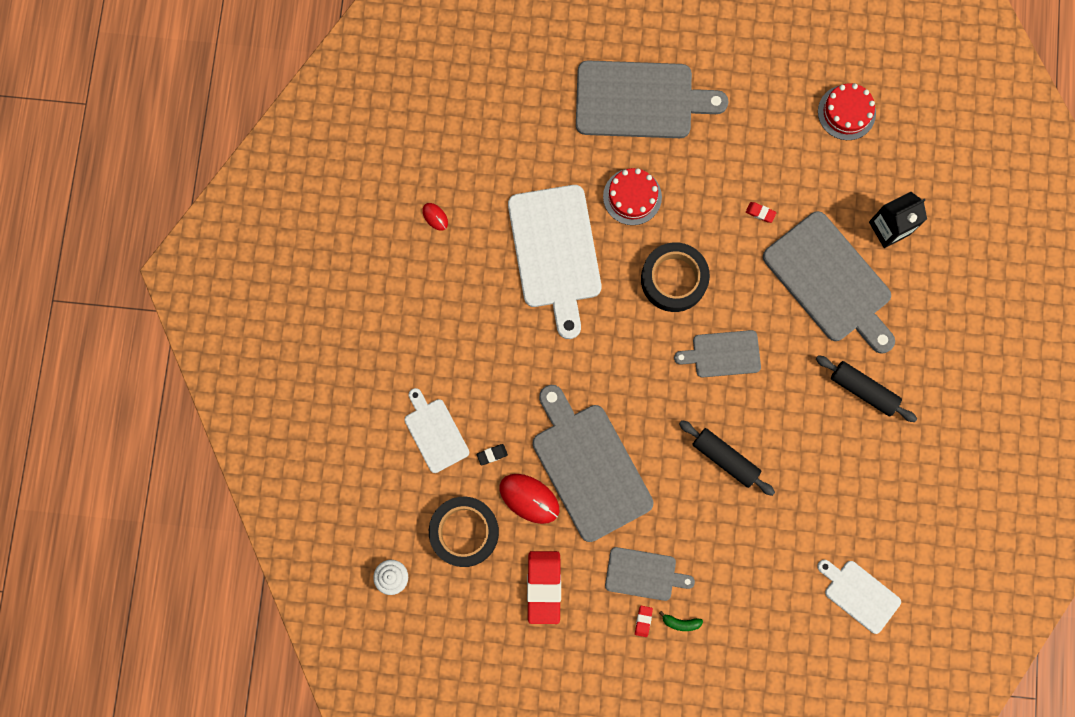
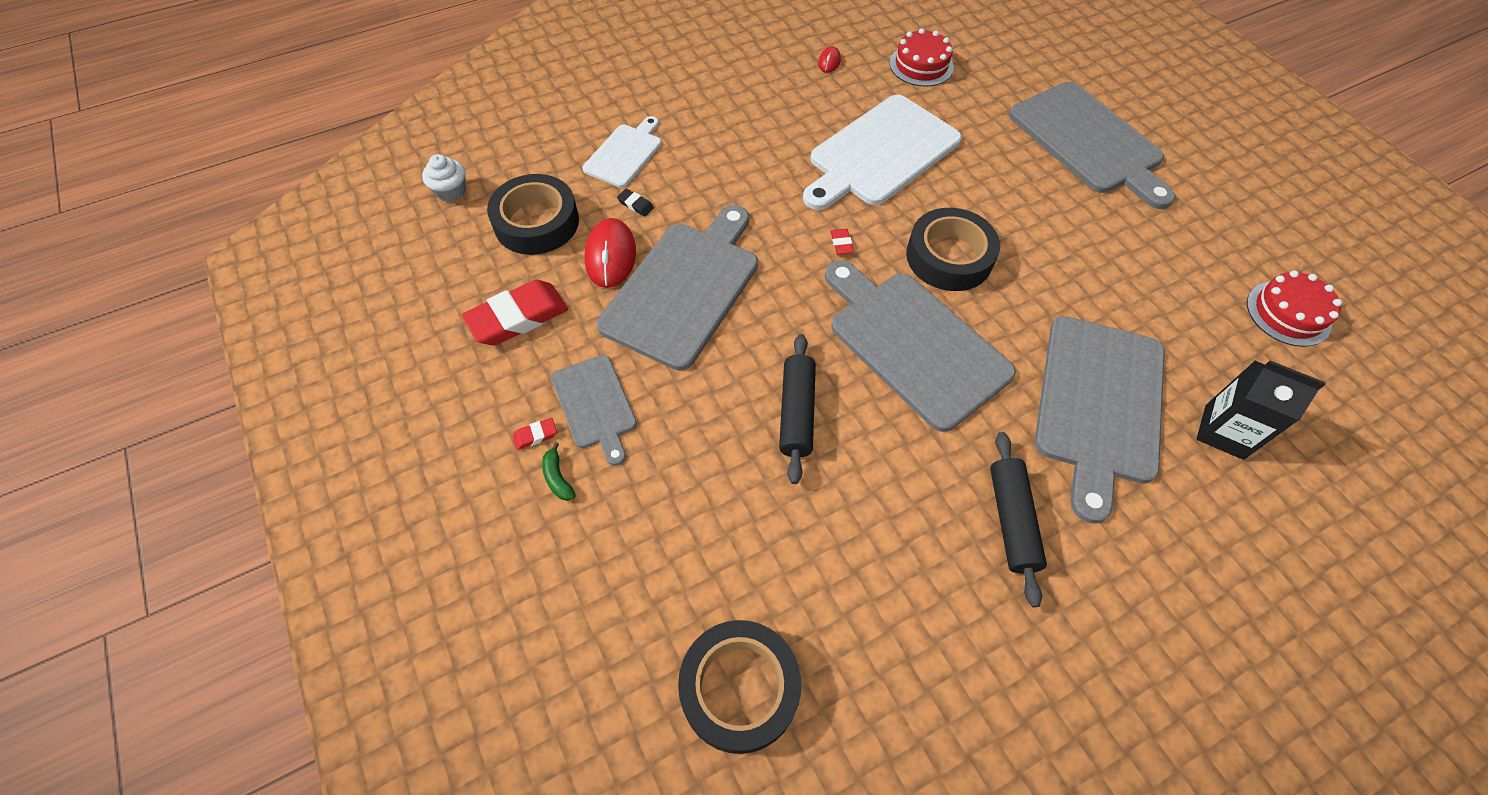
camera: 55 degrees right, 20 degrees down
red cake [603,168,662,225] -> red cake moved to [890,28,954,87]
grey cutting board [674,330,761,377] -> grey cutting board [825,261,1016,432], size x1.84
red eraser [746,202,776,223] -> red eraser moved to [831,229,854,255]
white cutting board [817,560,901,634] -> black tape [678,620,801,754]

